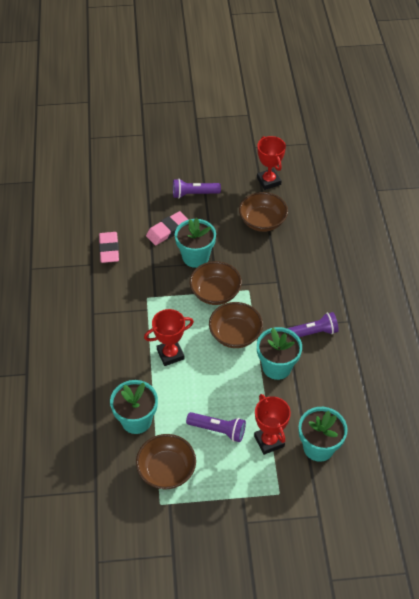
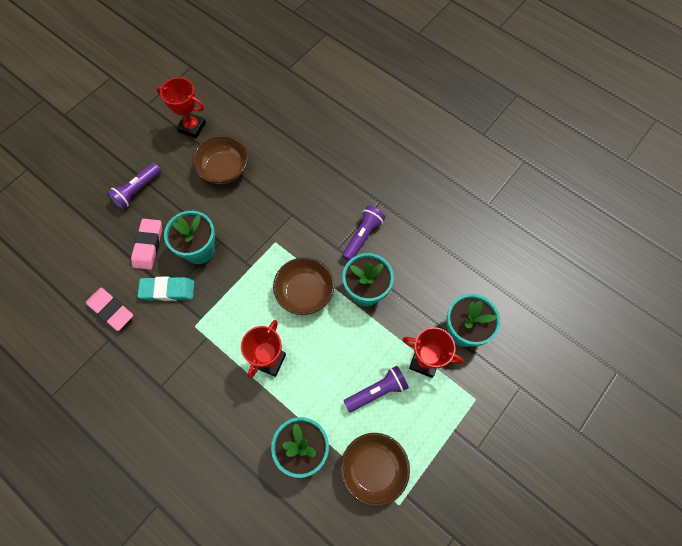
camera: 45 degrees left, 15 degrees up
brown bowl [190,261,242,305] -> none
none -> turquoise eraser [138,276,194,301]

